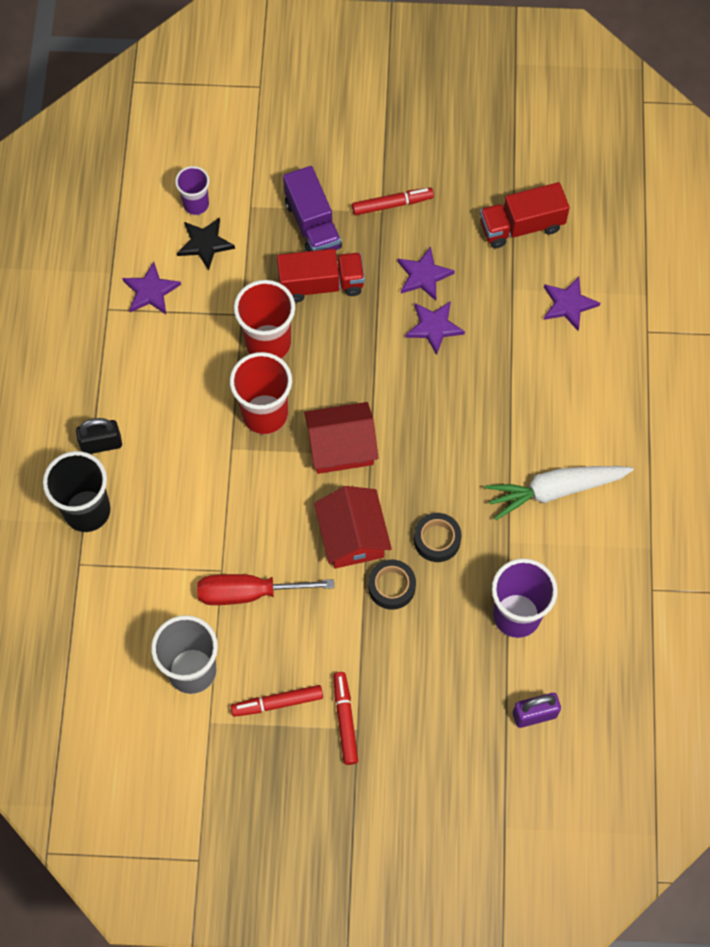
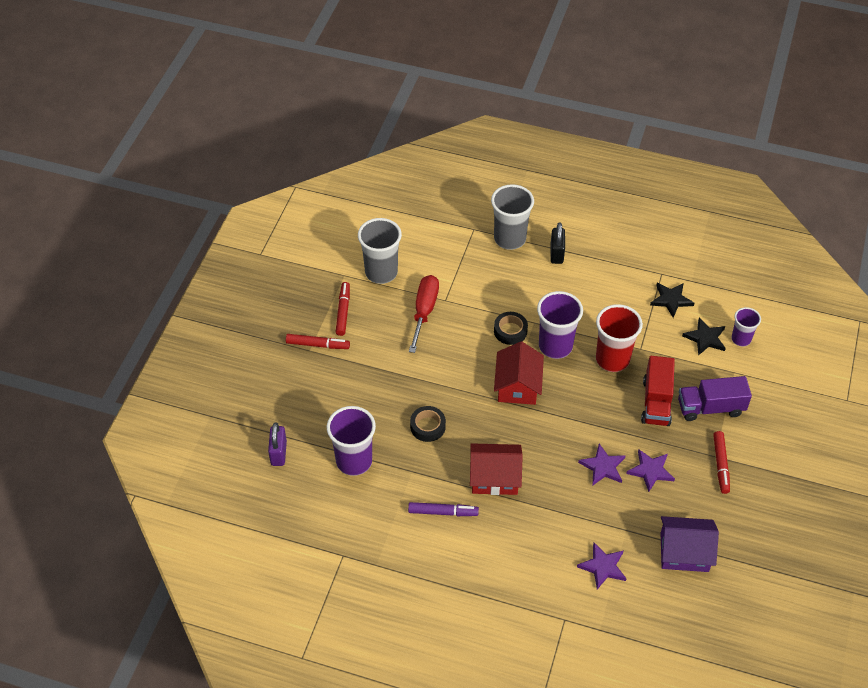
camera: 105 degrees right, 15 degrees down
black cup [43,451,111,532] -> grey cup [491,184,534,250]
purple star [122,262,181,314] -> black star [650,283,694,318]
red cup [230,352,292,435] -> purple cup [537,291,583,359]
red house [314,486,392,569] -> red house moved to [470,443,523,495]
black tape [368,560,416,610] -> black tape moved to [494,312,528,345]
red truck [480,182,570,248] -> purple house [661,516,719,572]
white carrot [485,466,634,520] -> purple marker [408,502,479,516]

